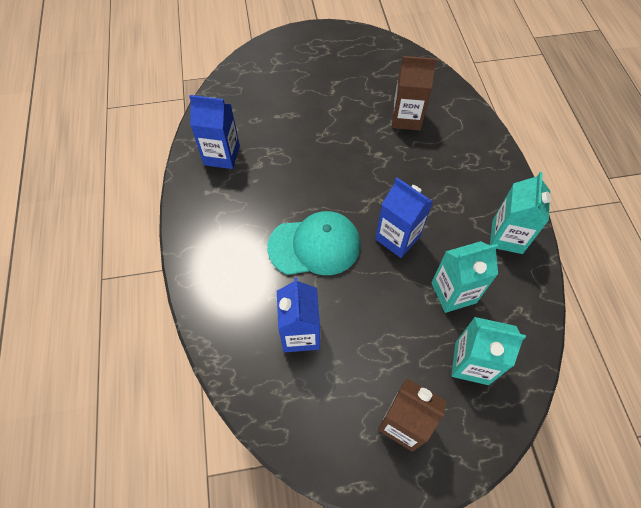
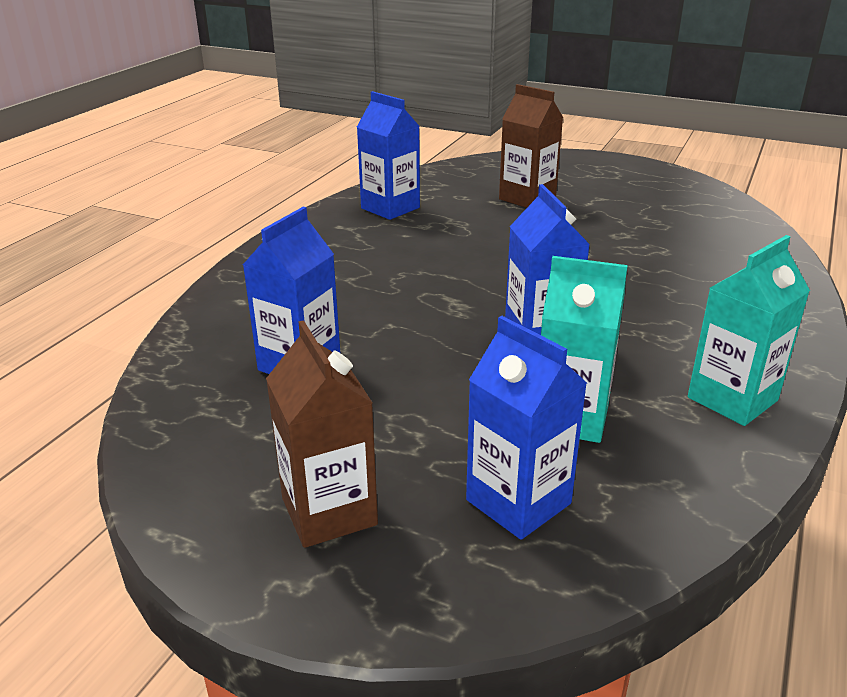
camera: 35 degrees right, 30 degrees down
turquoise cap [267,211,361,275] -> none
brown carton [392,56,436,131] -> brown carton moved to [499,84,563,208]
turquoise carton [452,317,526,385] -> blue carton [466,316,587,540]

